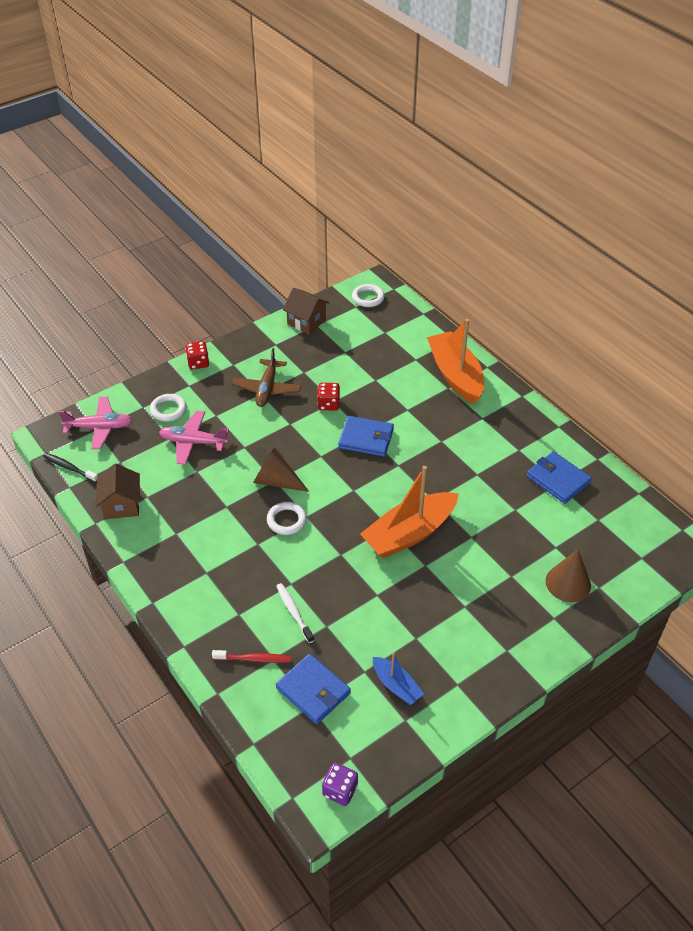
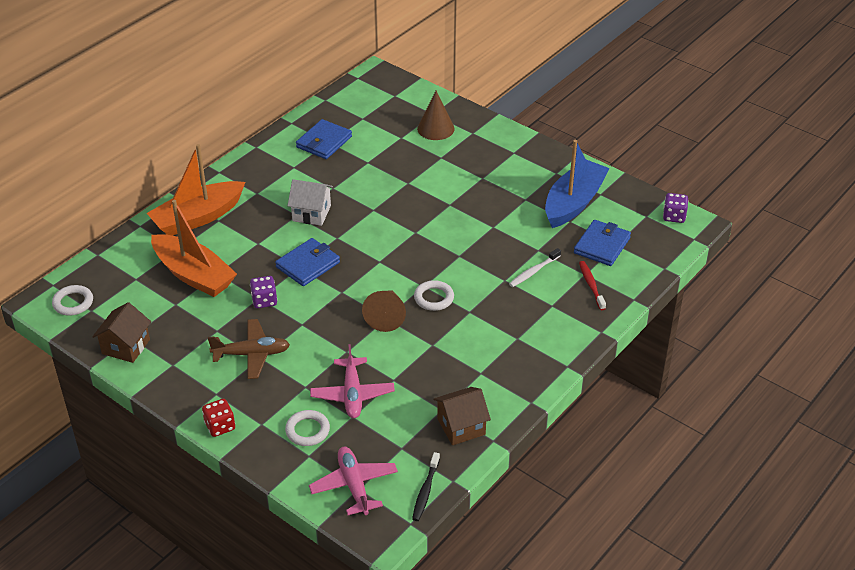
camera: 105 degrees left, 5 degrees down
red dice [317,383,340,411] -> purple dice [250,276,277,308]
blue wallet [338,416,394,457] -> blue wallet turned 45 degrees clockwise [275,238,340,286]
orange boat [360,466,459,558] -> orange boat moved to [151,200,237,297]
blue boat [373,652,424,705] -> blue boat [545,140,610,228], size x1.95
none -> white house [287,179,333,226]

